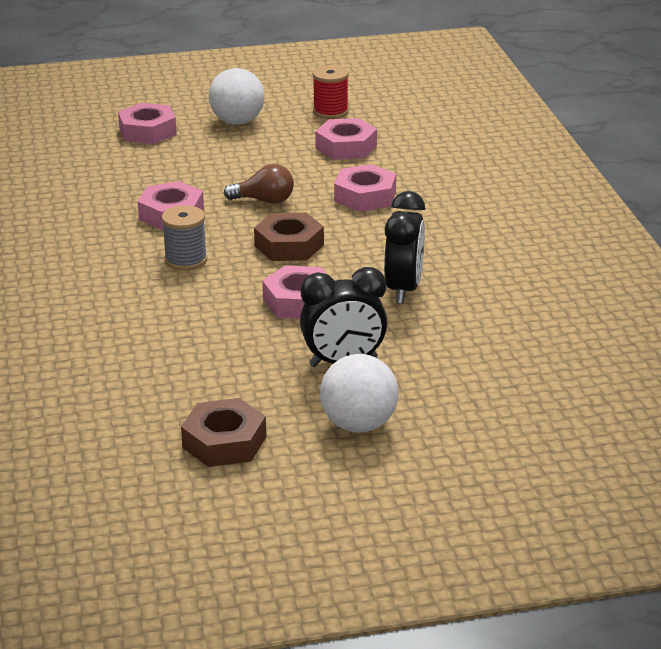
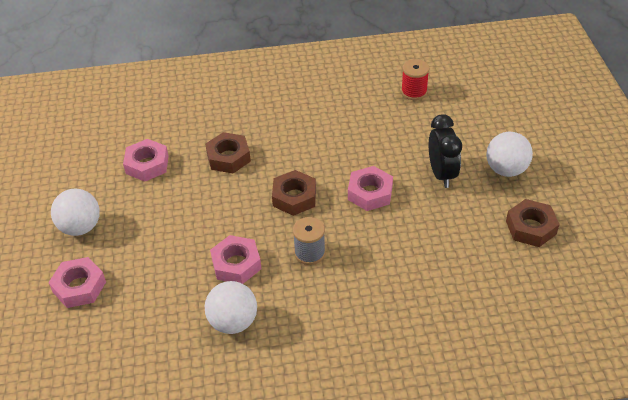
camera: 85 degrees left, 15 degrees up
brown light bulb [224,164,294,204] -> none
red spool [313,65,349,119] -> red spool moved to [401,59,429,100]
pink nut [334,164,396,212] -> brown nut [205,132,251,173]
black clock [384,191,425,304] -> none
none -> white ball [205,281,257,334]

